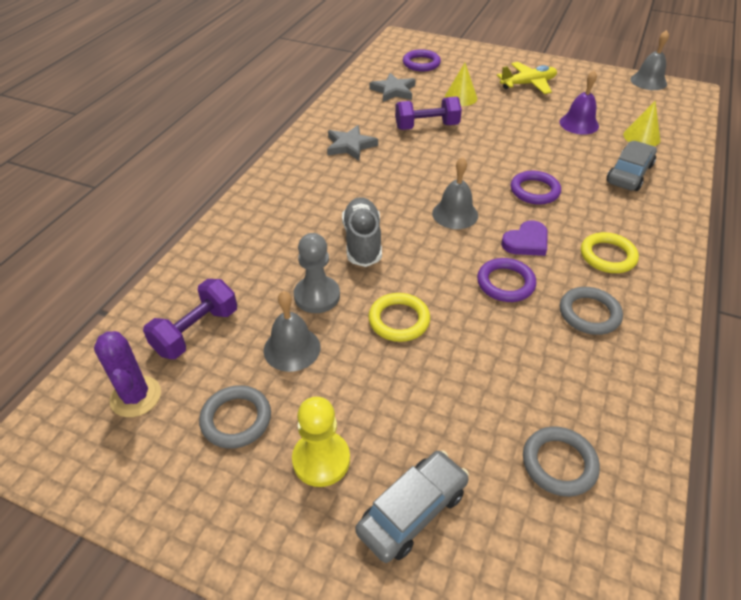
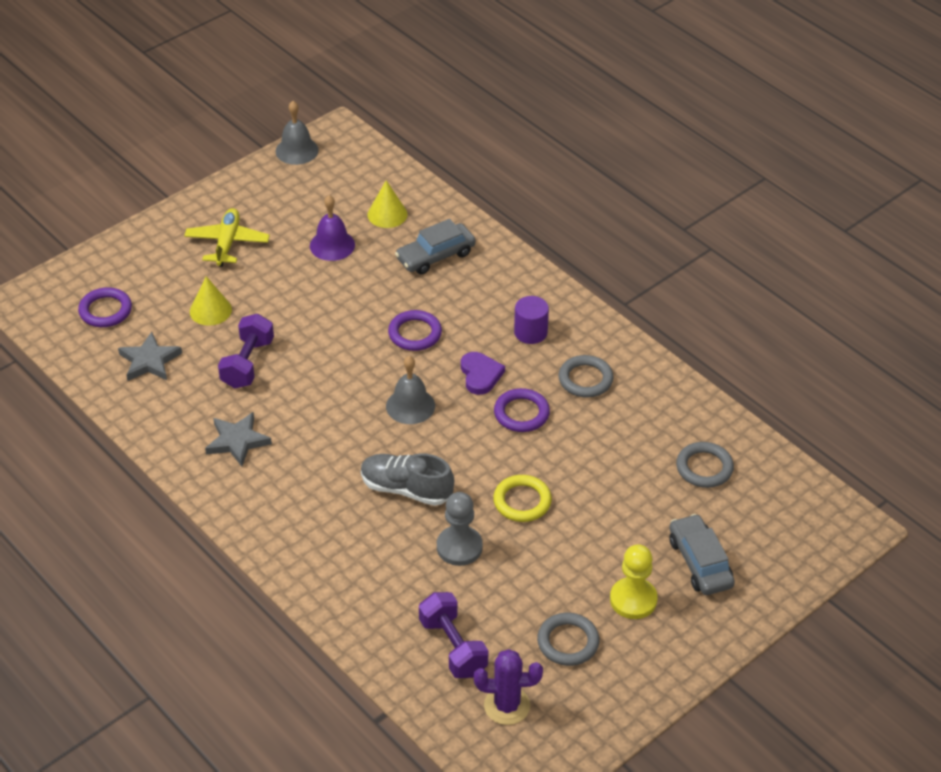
camera: 65 degrees left, 0 degrees up
grey bell [264,291,320,372] -> none
yellow ring [581,232,639,273] -> purple cylinder [514,296,549,344]
grey car [606,141,657,191] -> grey car turned 90 degrees counterclockwise [395,219,476,275]

